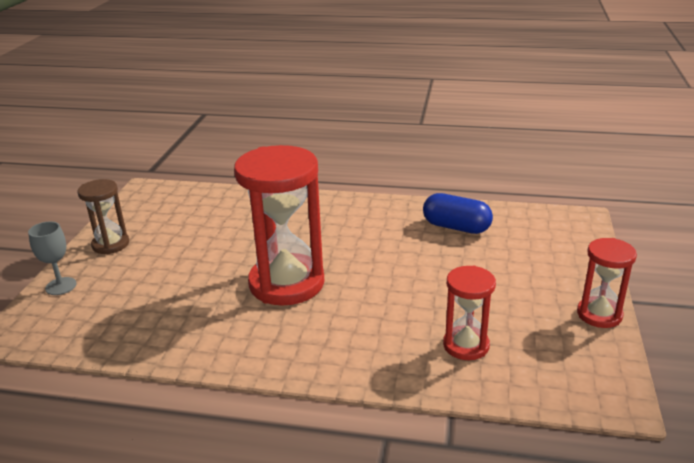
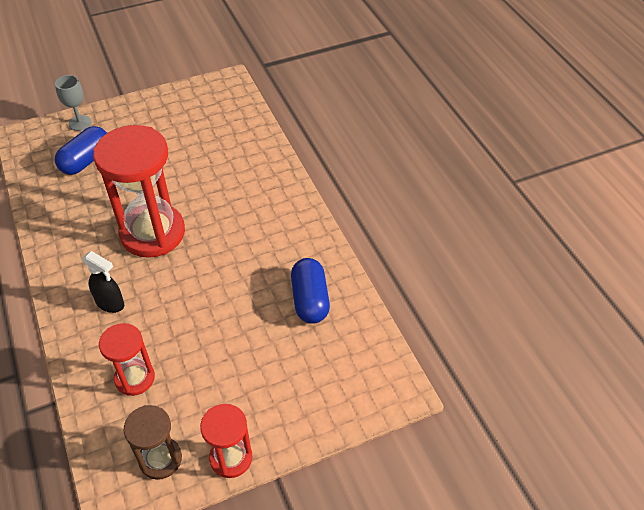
camera: 55 degrees right, 20 degrees up
brown hourglass [77,179,129,254] -> brown hourglass moved to [124,405,182,480]
none -> blue capsule [55,126,107,175]
none -> black spray bottle [82,251,124,313]

